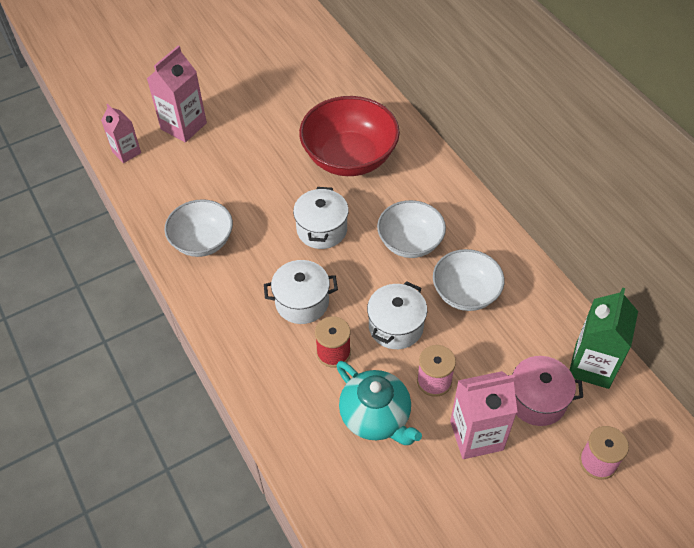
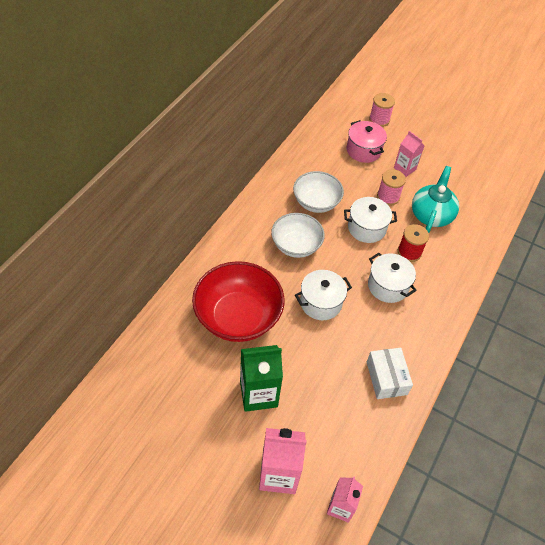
camera: 125 degrees left, 0 degrees up
white bowl [165,199,233,257] -> white box [367,348,413,399]
pink carton [450,371,517,459] -> pink carton [394,131,425,177], size x0.63
green carton [570,288,638,389] -> green carton moved to [240,345,283,412]

